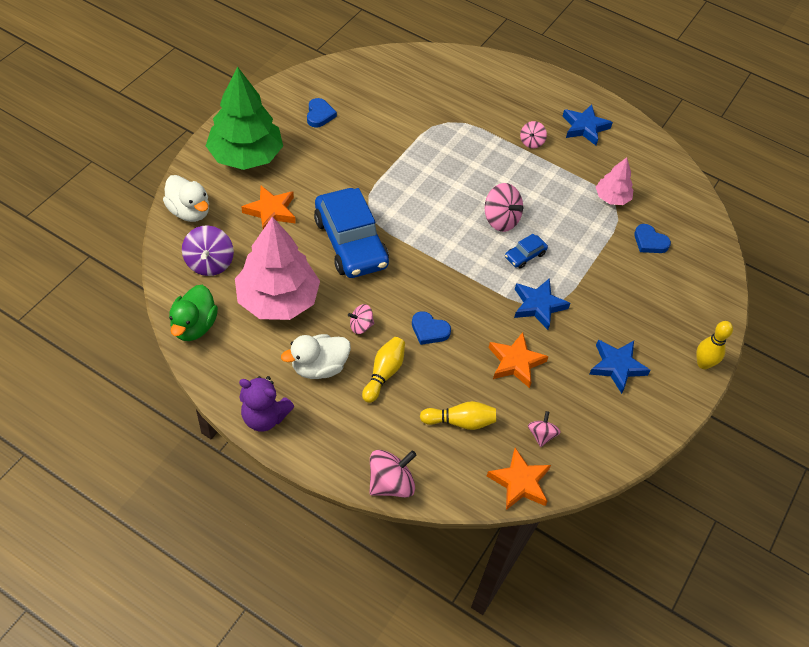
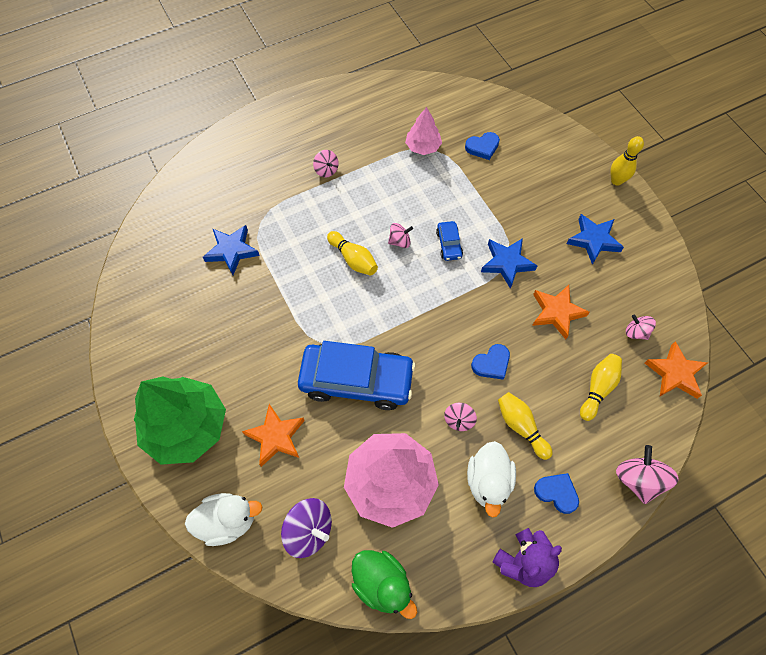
camera: 55 degrees left, 10 degrees up
blue heart [307,98,337,128] -> blue heart moved to [534,473,579,514]
pink spinning top [485,183,523,232] -> pink spinning top [388,223,413,248], size x0.59
blue star [563,104,613,146] -> blue star moved to [203,225,260,275]
none -> yellow bowling pin [327,231,378,276]

